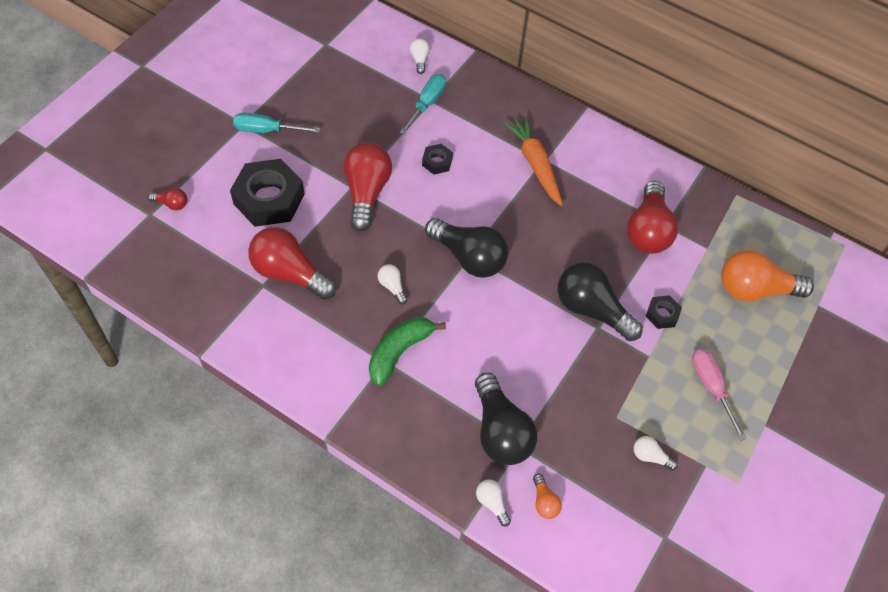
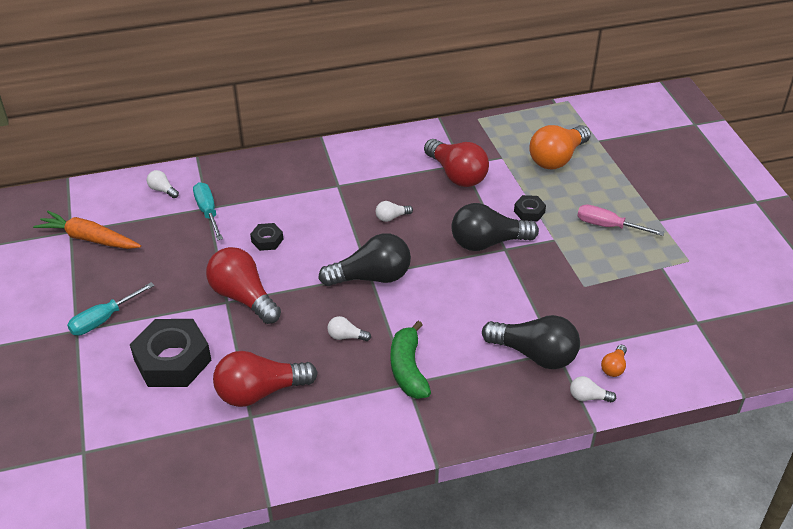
camera: 45 degrees left, 15 degrees down
red light bulb [148,188,187,210] -> none
orange carrot [503,116,563,206] -> orange carrot moved to [33,211,141,249]
orange light bulb [533,474,562,519] -> orange light bulb turned 90 degrees clockwise [601,345,627,377]
white light bulb [633,436,678,471] -> white light bulb moved to [376,201,413,222]

